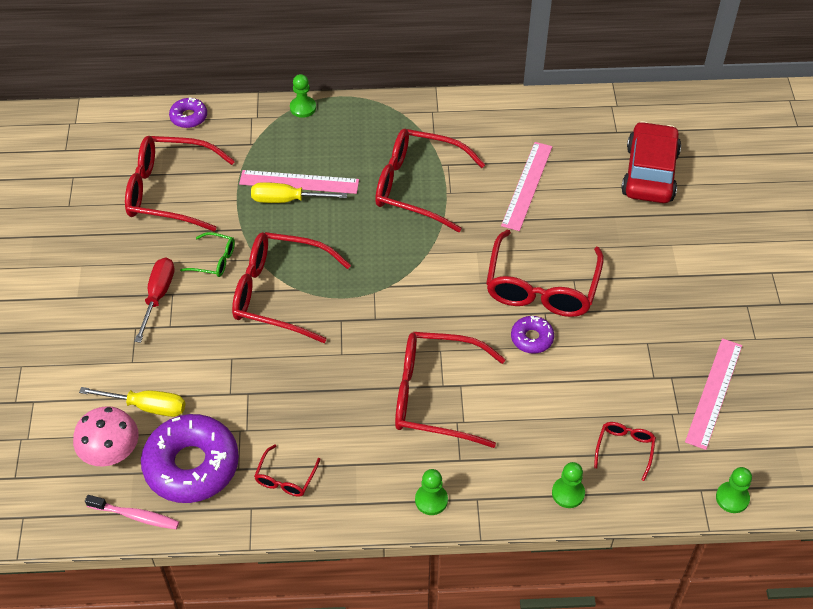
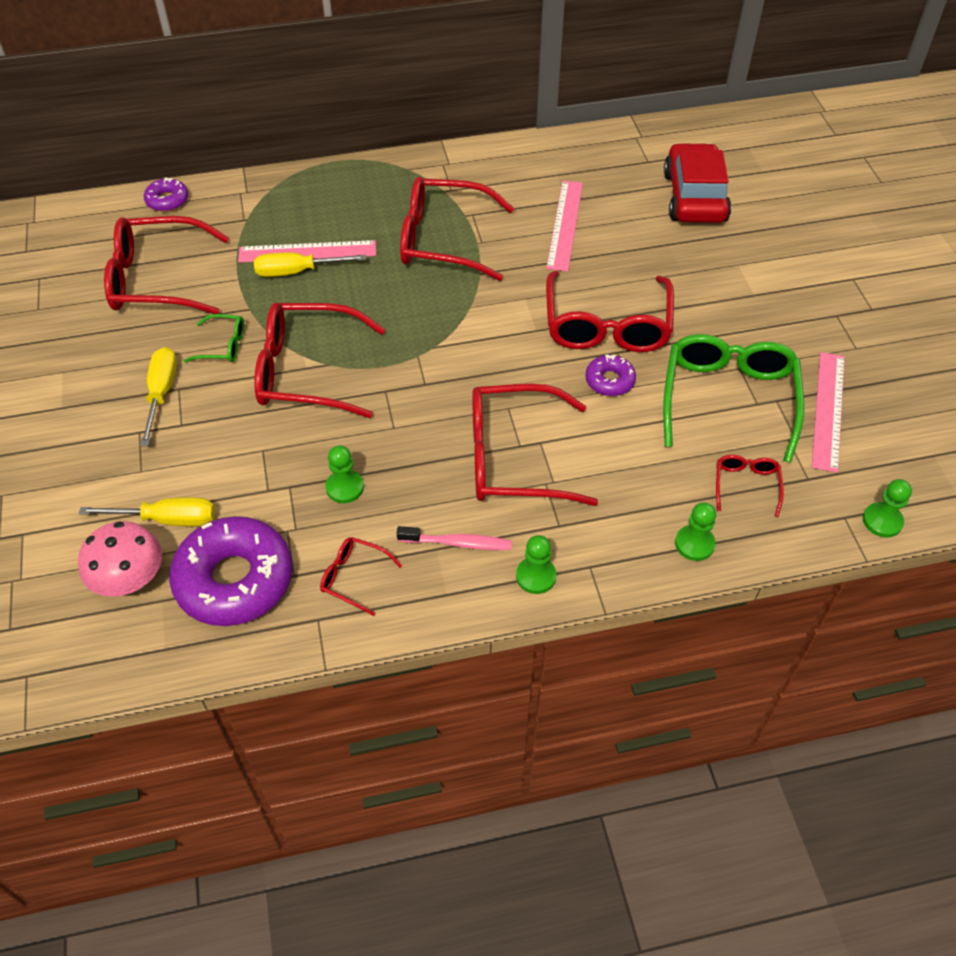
camera: 10 degrees left, 0 degrees up
pink toothbrush [85,495,179,529] -> pink toothbrush moved to [397,526,512,550]
red screwdriver [134,257,175,343] -> yellow screwdriver [140,347,177,446]
red glasses [254,444,321,497] -> red glasses turned 105 degrees clockwise [320,537,402,616]
green pawn [290,74,316,118] -> green pawn moved to [325,445,364,503]
none -> green glasses [663,334,804,463]

